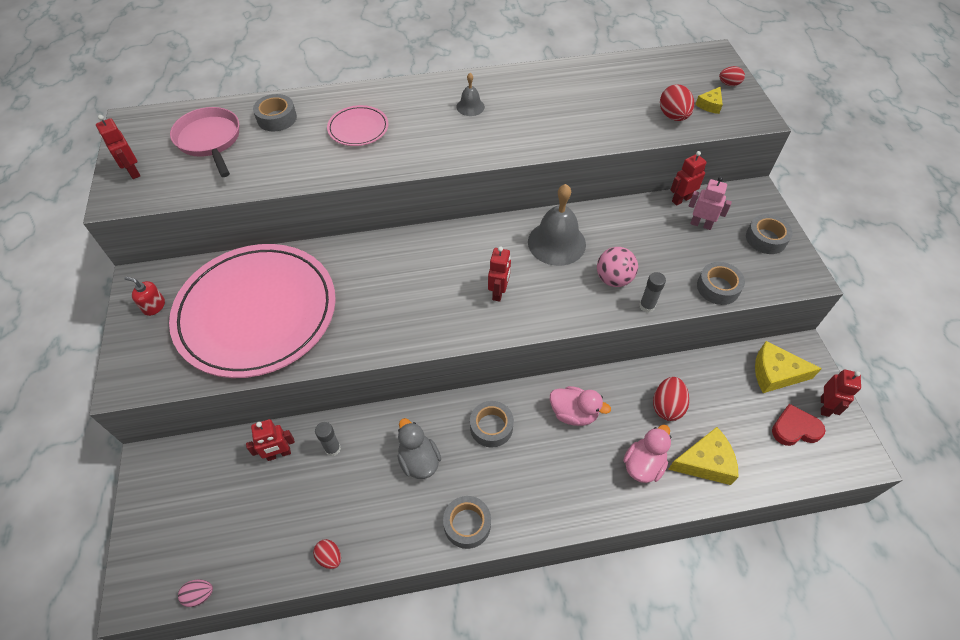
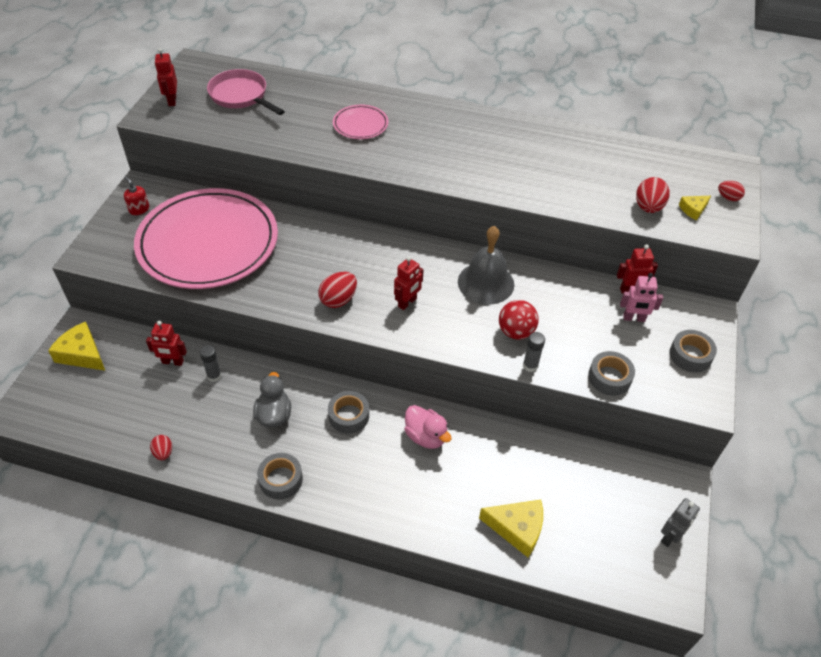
camera: 25 degrees right, 5 degrees down
pink pan [170,107,239,177] -> pink pan turned 45 degrees counterclockwise [207,69,285,115]
pink egg [178,579,213,607] -> none
grey tape [253,94,297,131] -> none
grey bell [456,73,485,116] -> none
pink ball [597,247,638,287] -> red ball [499,300,539,340]
pink duck [623,425,671,483] -> none
red egg [653,377,689,421] -> red egg moved to [318,272,357,308]
pink robot [689,177,732,230] -> pink robot turned 135 degrees clockwise [620,273,663,322]
yellow cheese [755,341,822,393] -> yellow cheese moved to [48,322,105,371]
red heart [772,404,826,446] -> none
red robot [821,370,861,417] -> grey robot [661,498,700,547]

